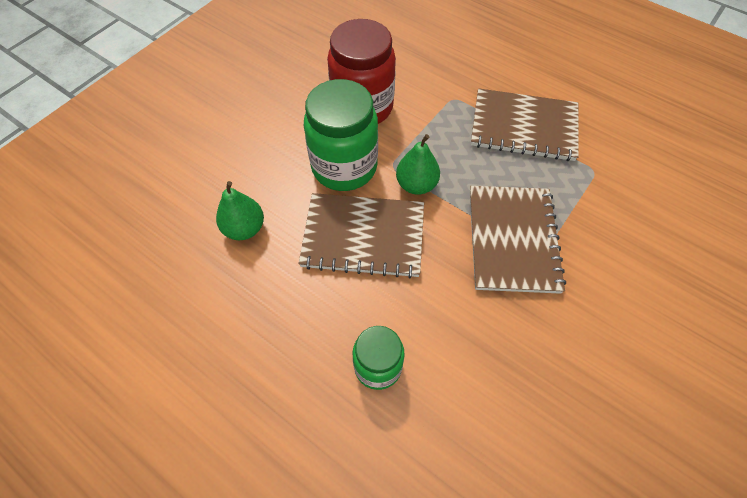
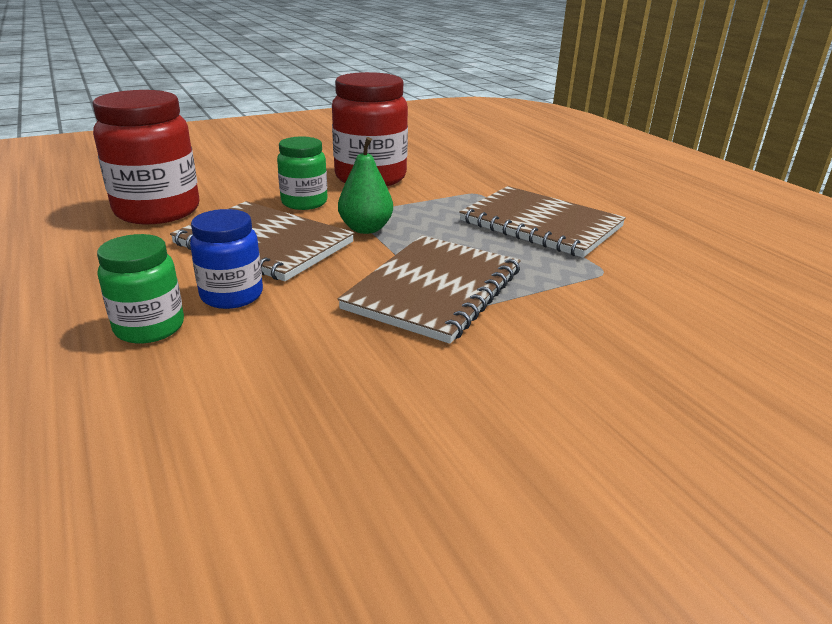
camera: 25 degrees right, 30 degrees down
green pear [216,181,264,240] -> red jar [92,90,199,224]
green jar [304,79,378,191] -> green jar [277,137,328,210], size x0.58
none -> blue jar [190,209,263,309]

